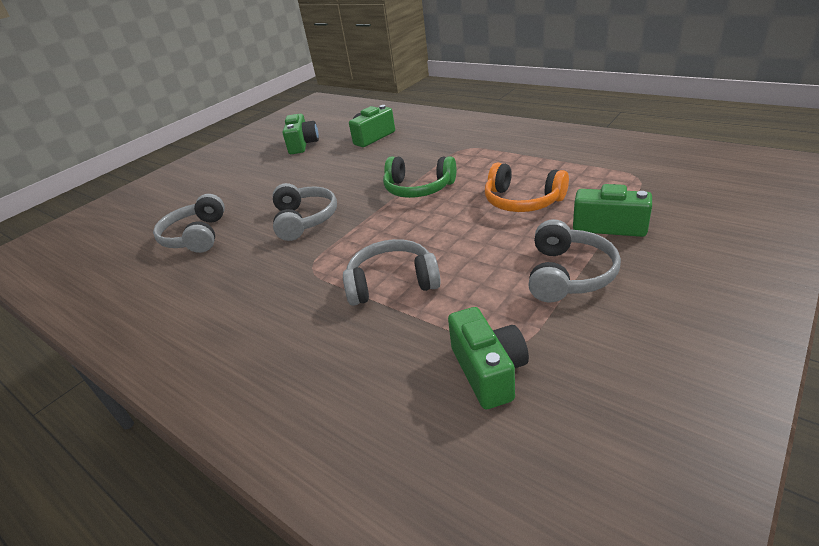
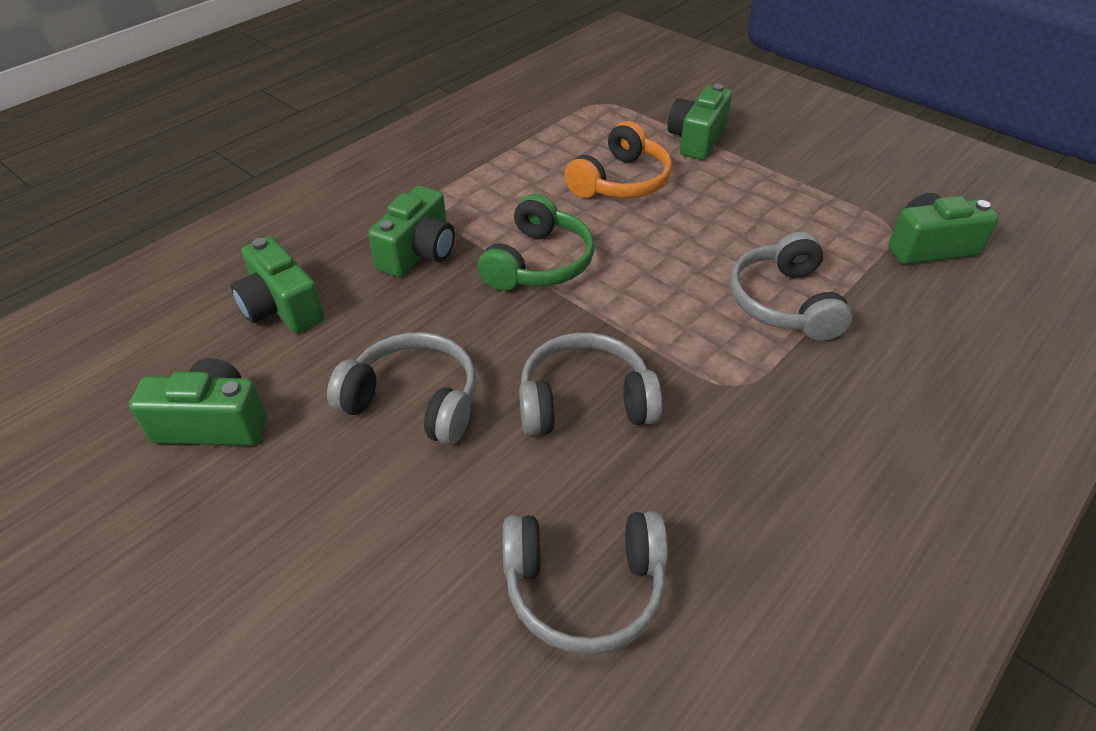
camera: 90 degrees left, 10 degrees up
grey headphones [528,219,621,302] -> grey headphones moved to [327,332,477,445]
none -> green camera [368,186,455,277]

